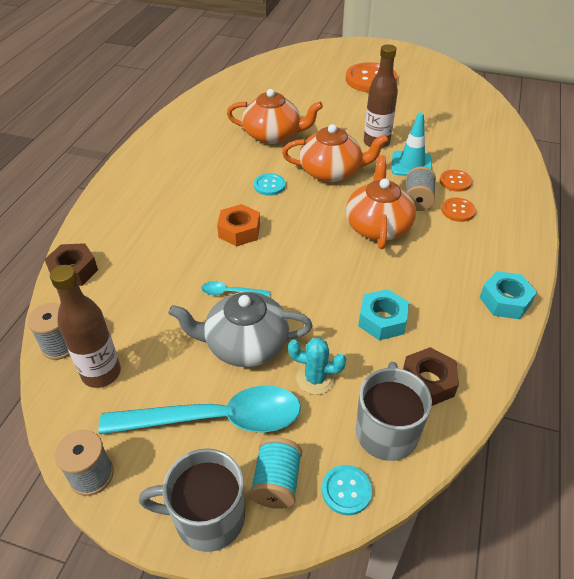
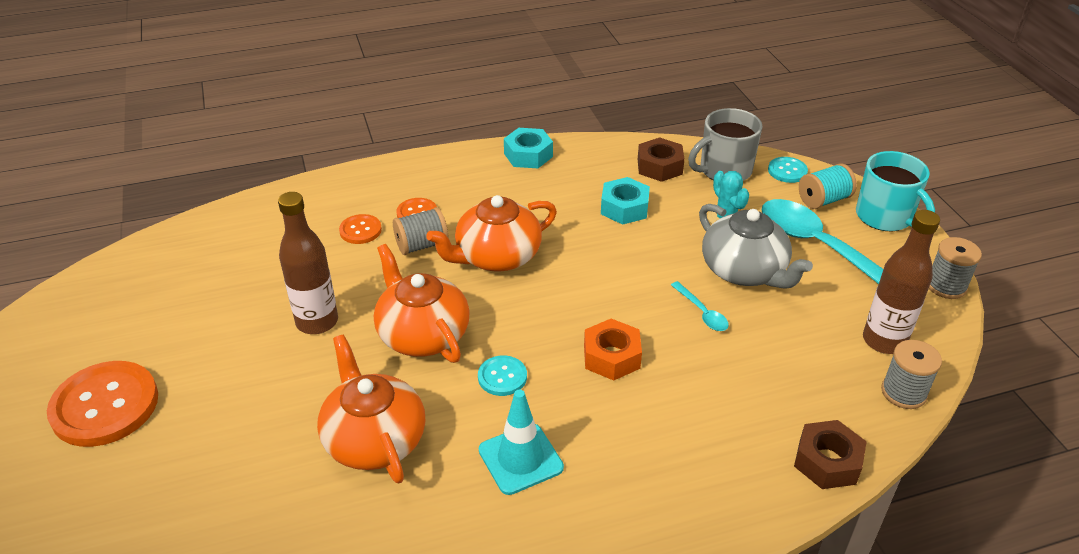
camera: 125 degrees left, 5 degrees down
grey mug [139,448,245,552] -> turquoise mug [856,151,935,231]
turquoise traffic cone [392,112,432,176] -> turquoise traffic cone moved to [479,390,564,495]

